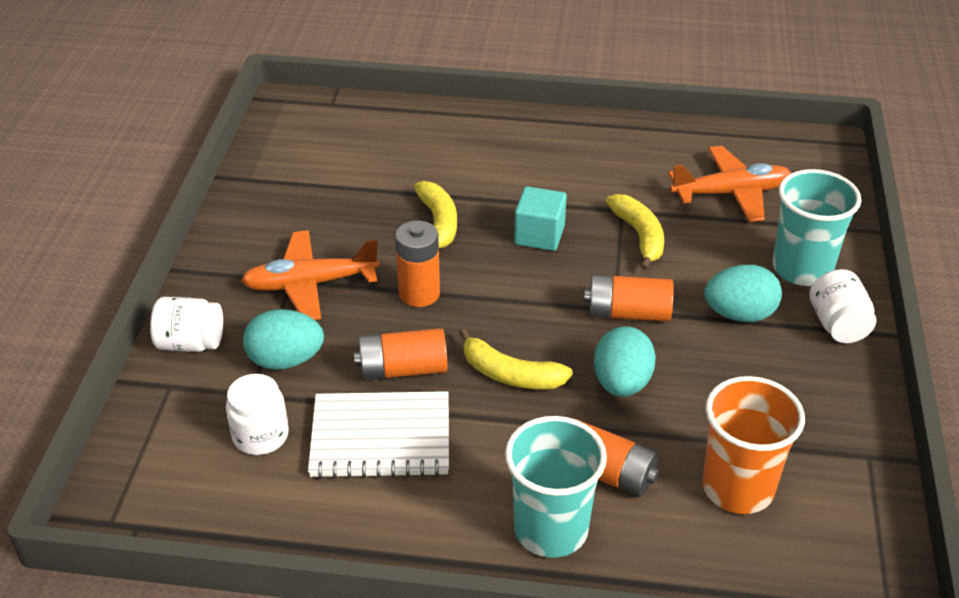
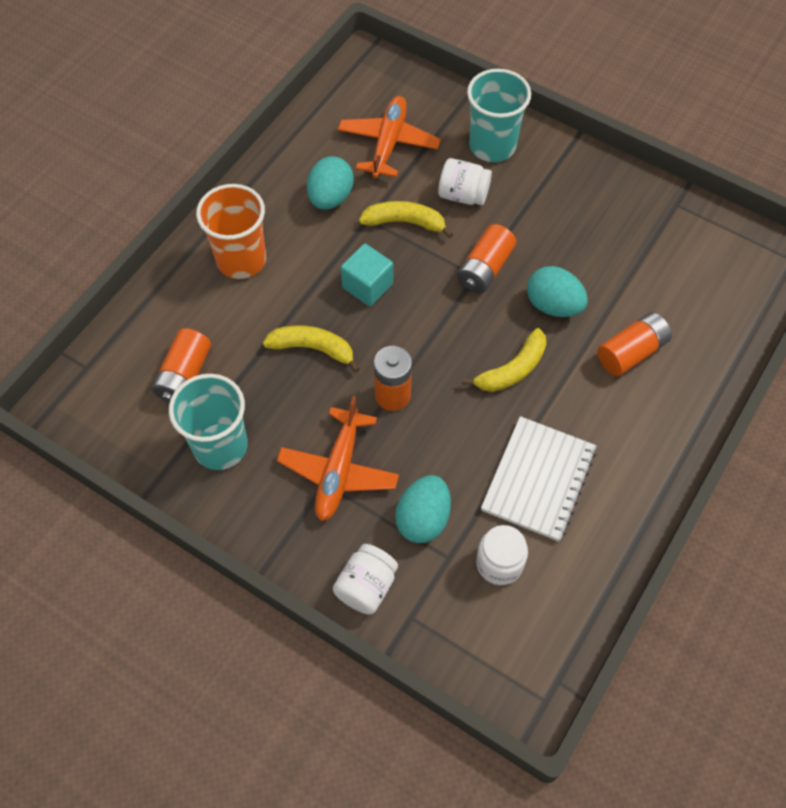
camera: 65 degrees left, 20 degrees up
orange battery [354,328,447,380] -> orange battery moved to [152,328,211,403]
turquoise cup [505,416,607,558] -> turquoise cup moved to [169,374,248,470]
orange cup [702,376,805,514] -> orange cup moved to [196,184,266,279]
turquoise egg [704,265,782,322] -> turquoise egg moved to [307,156,354,209]
white jar [809,269,876,343] -> white jar moved to [438,158,492,205]

